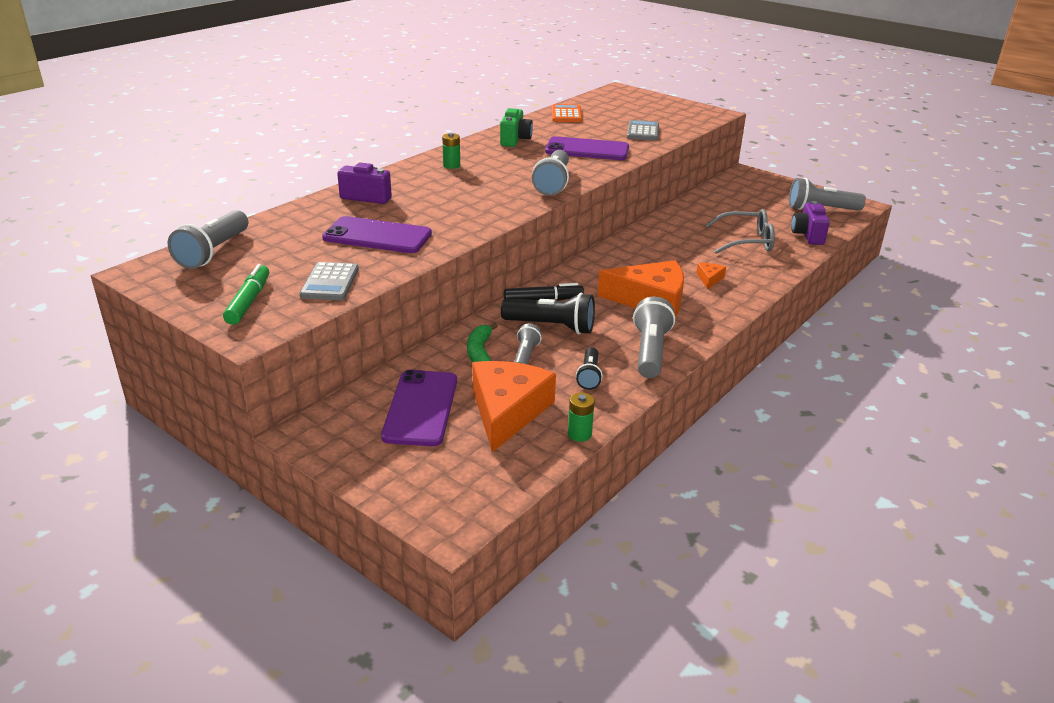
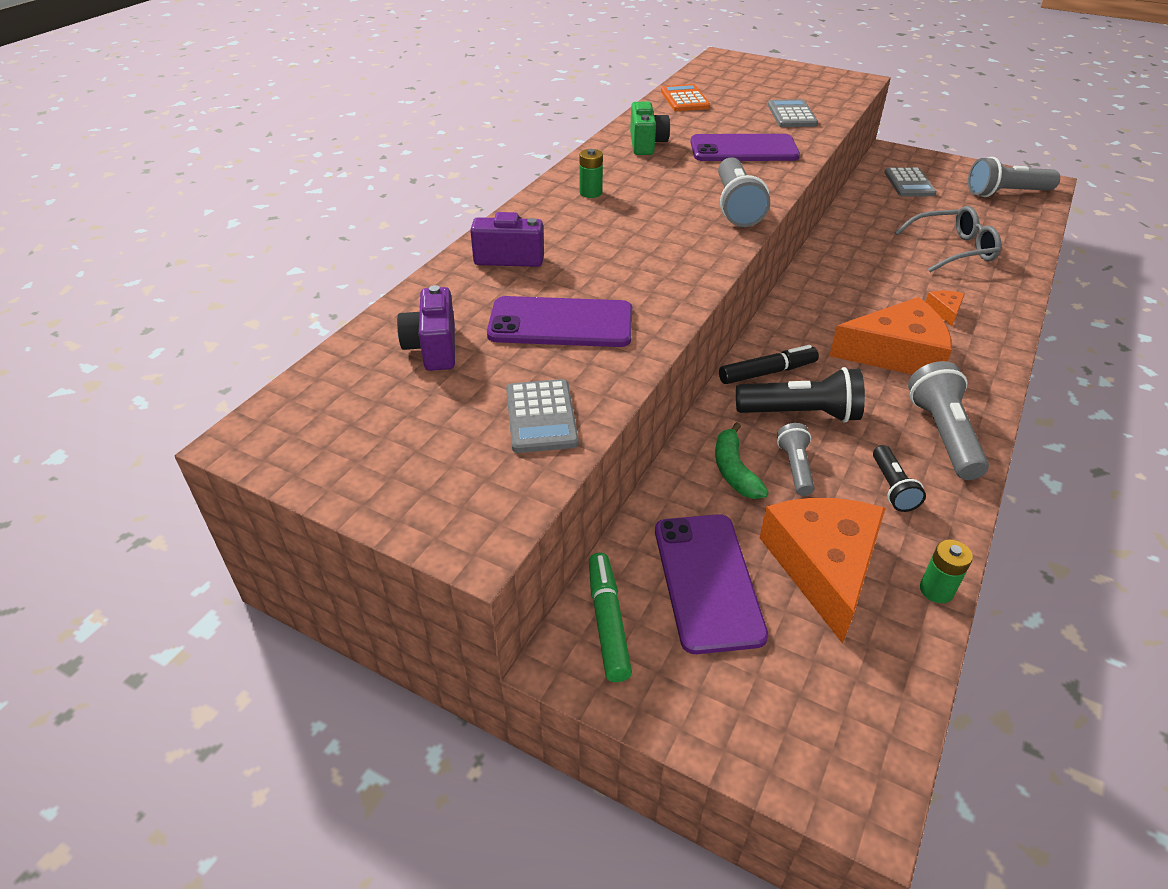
camera: 10 degrees left, 10 degrees up
grey flashlight [168,210,248,269] -> none
green marker [223,264,269,325] -> green marker moved to [589,553,632,682]
purple camera [791,201,830,245] -> purple camera moved to [397,285,455,371]
none -> grey calculator [884,167,937,197]

